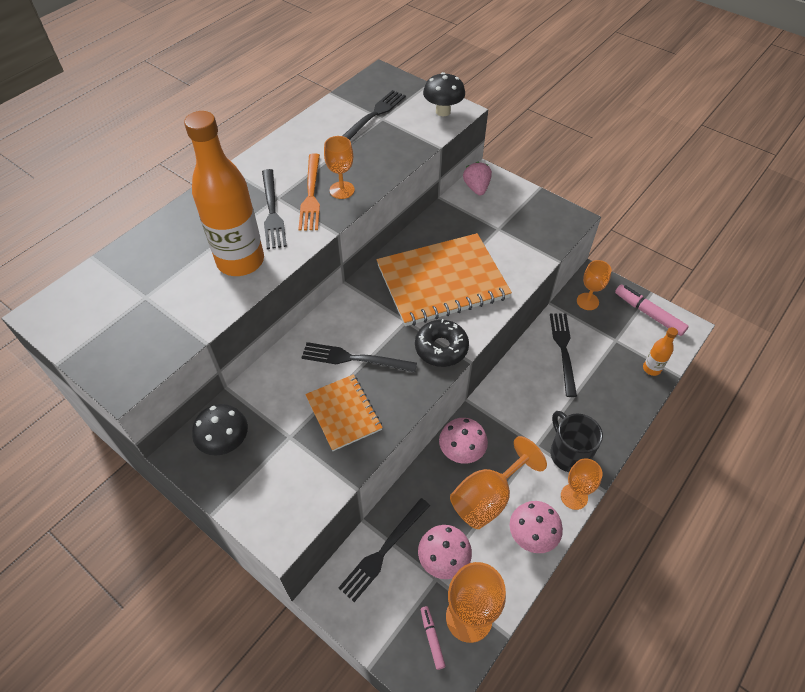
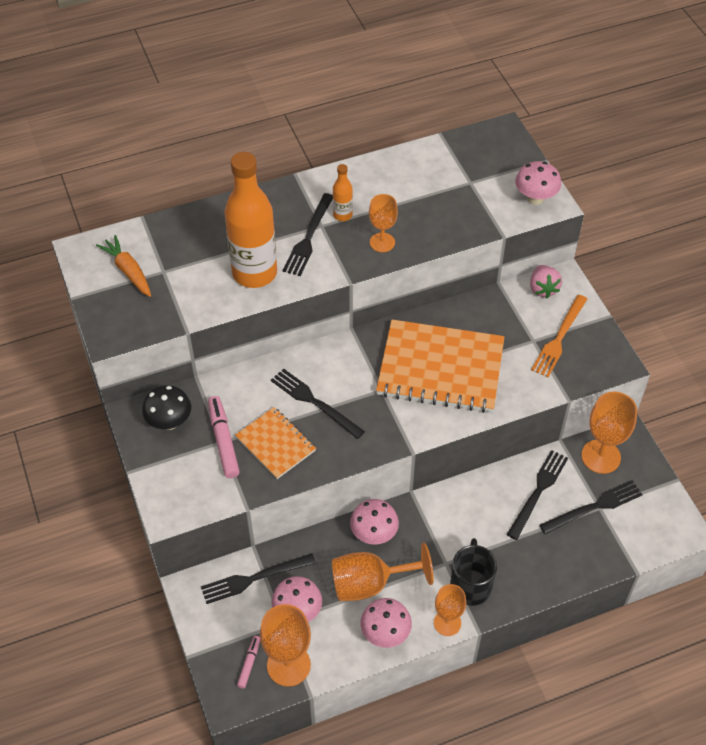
camera: 30 degrees right, 0 degrees up
orange fork [299,153,320,231] -> orange fork moved to [531,295,587,377]
orange notebook [305,374,383,451] -> orange notebook turned 45 degrees counterclockwise [235,407,316,479]
black fork [343,90,406,140] -> black fork moved to [540,480,643,534]
black donut [415,319,469,367] -> none
black mushroom [423,72,465,116] -> pink mushroom [515,161,561,205]
pink strawberry [463,162,492,196] -> pink strawberry turned 150 degrees clockwise [530,265,562,298]
orange goblet [577,260,612,310] -> orange goblet [581,392,637,474], size x1.56
pink marker [615,285,689,336] -> pink marker moved to [208,396,240,478]
orange bottle [643,327,678,376] -> orange bottle moved to [333,164,353,221]
none -> orange carrot [96,235,151,297]

